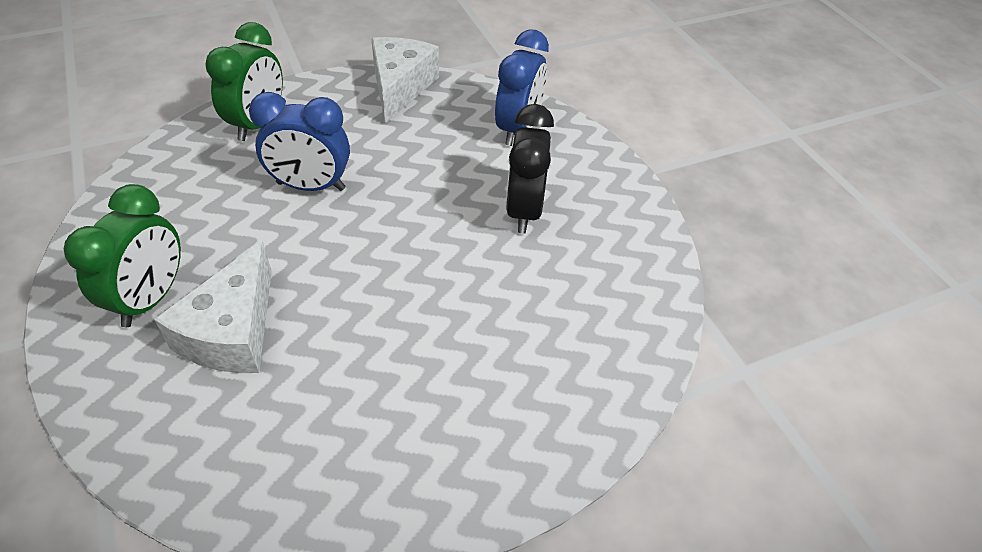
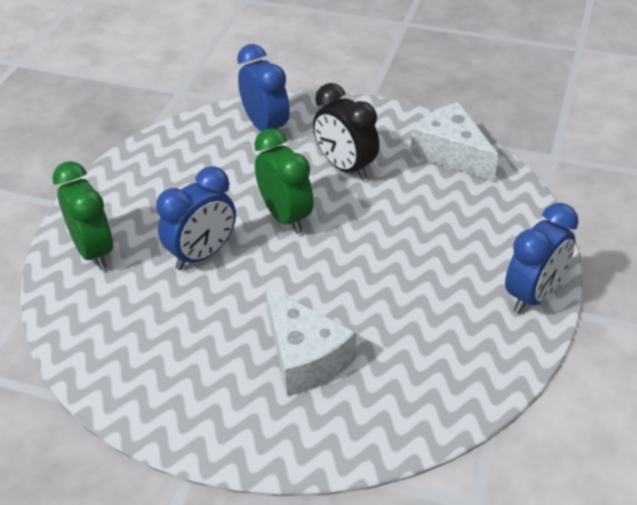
camera: 45 degrees left, 5 degrees down
green clock [64,184,181,327] -> green clock moved to [254,128,314,234]
white cheese [371,37,439,124] -> white cheese moved to [410,102,498,182]
none -> blue clock [505,203,579,314]

